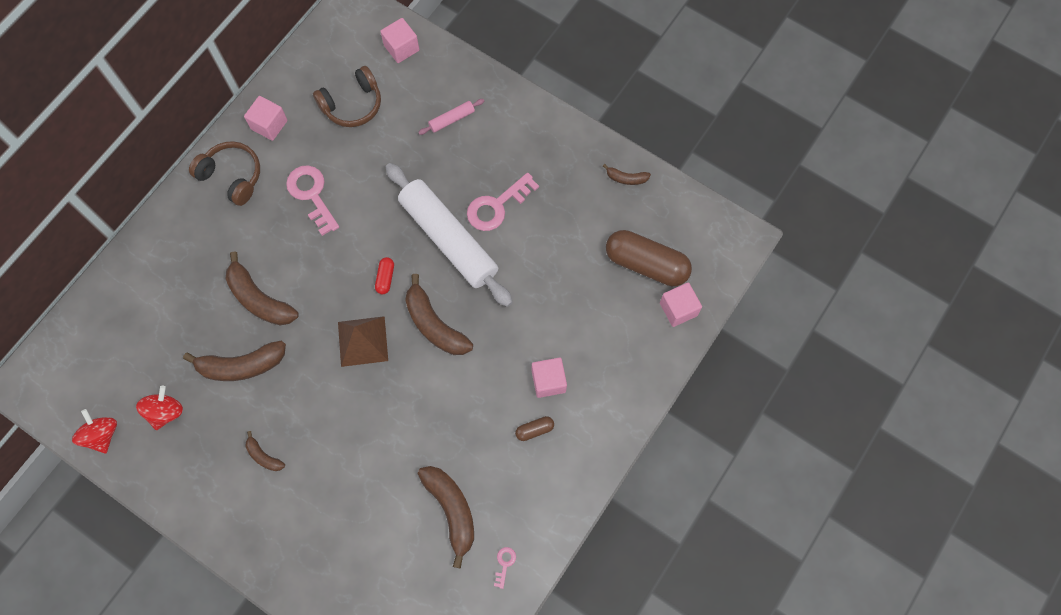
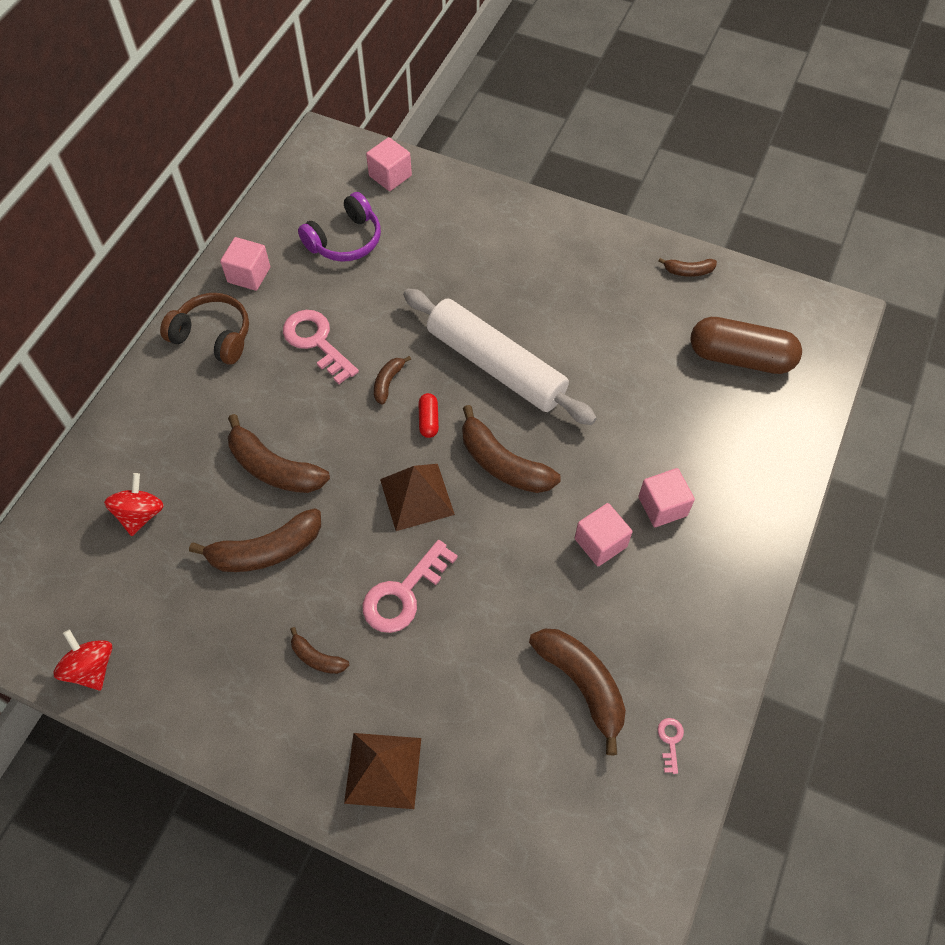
camera: 10 degrees left, 10 degrees down
red spinning top [136,386,183,430] -> red spinning top moved to [104,473,164,536]
brown headphones [313,66,381,127] -> purple headphones [298,192,381,262]
pink rolling pin [418,99,485,135] -> none
pink key [467,172,539,231] -> pink key moved to [363,540,458,633]
brown capsule [515,416,554,441] -> none
pink cube [660,282,702,327] -> pink cube moved to [575,503,632,566]
none -> brown pyramid [344,733,421,809]
none -> brown banana [374,356,411,405]

